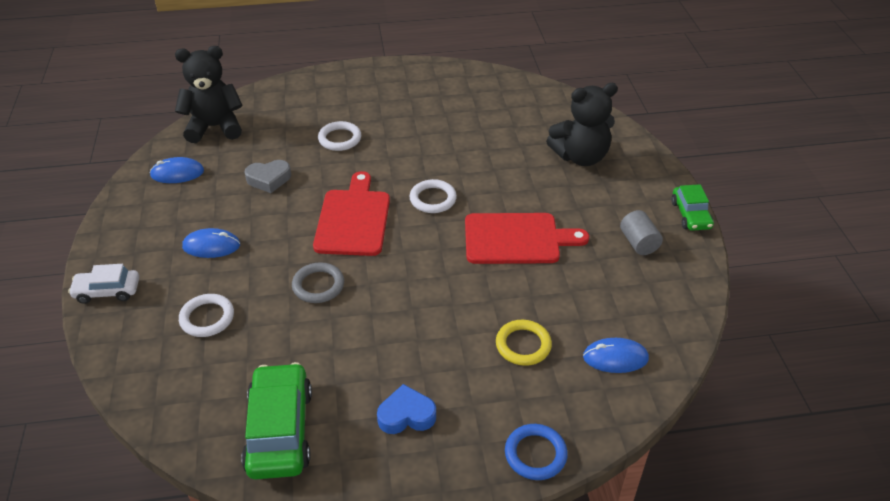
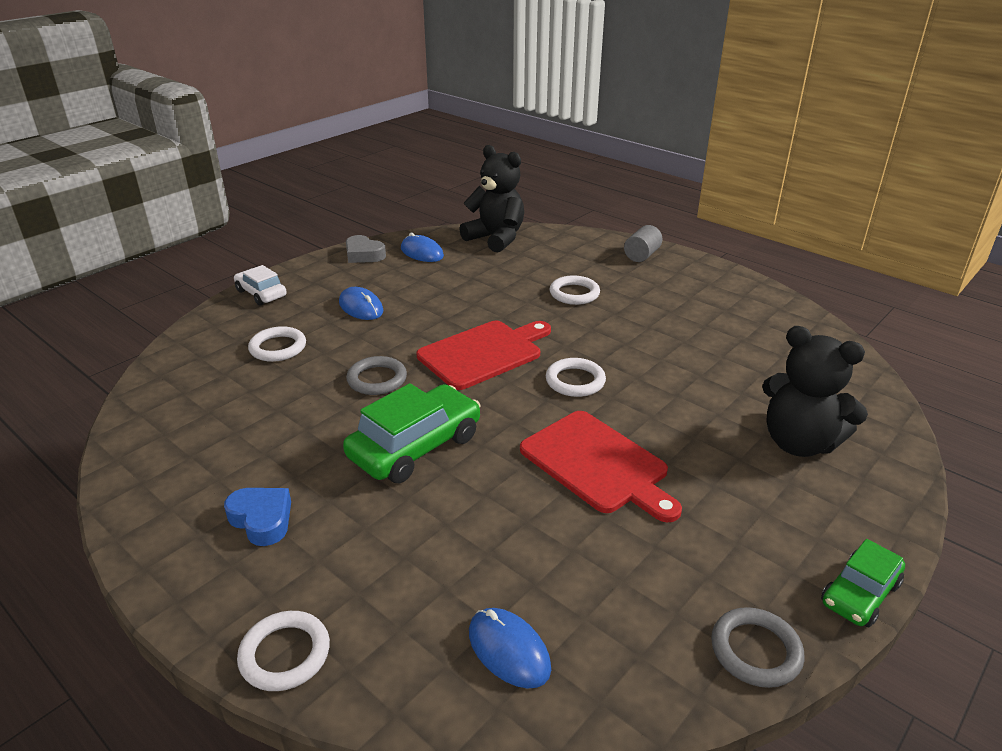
camera: 50 degrees right, 10 degrees down
green car [241,362,312,480] -> green car moved to [343,383,481,483]
grey heart [244,160,291,193] -> grey heart moved to [346,235,386,263]
yellow ring [496,320,552,366] -> none
blue ring [505,424,568,480] -> white ring [237,611,330,691]
grey cylinder [620,210,663,255] -> grey cylinder moved to [624,225,663,262]
none -> grey ring [711,607,804,688]

